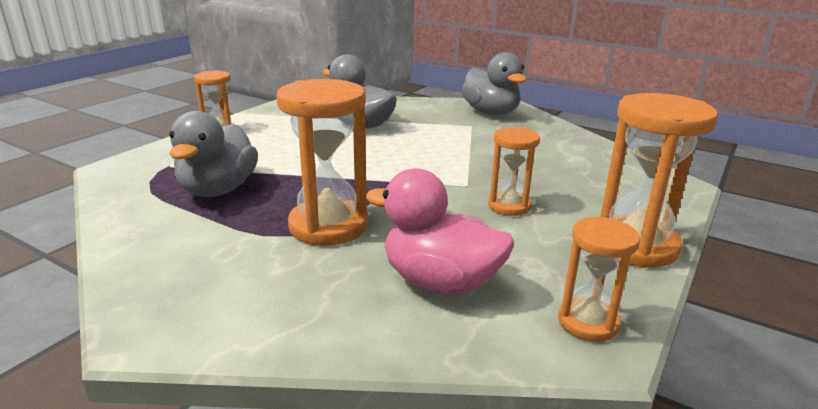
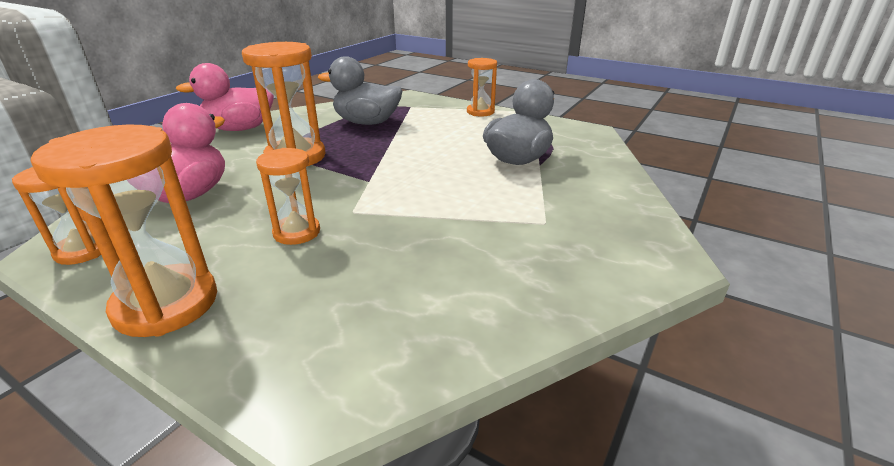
camera: 90 degrees right, 5 degrees up
grey duck [461,52,527,115] -> none
none -> pink duck [176,63,274,131]

